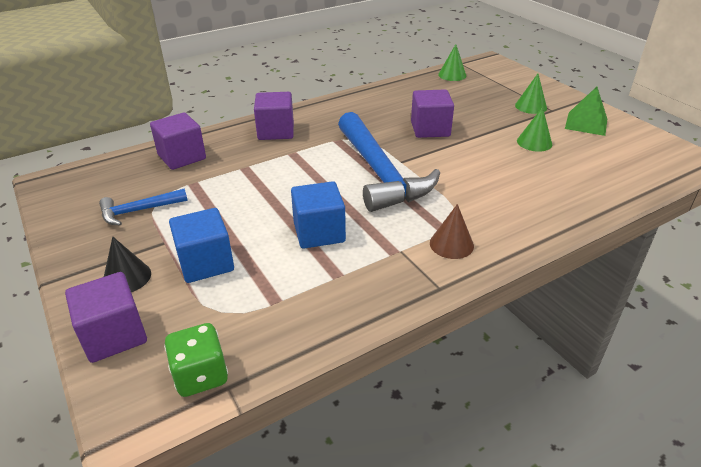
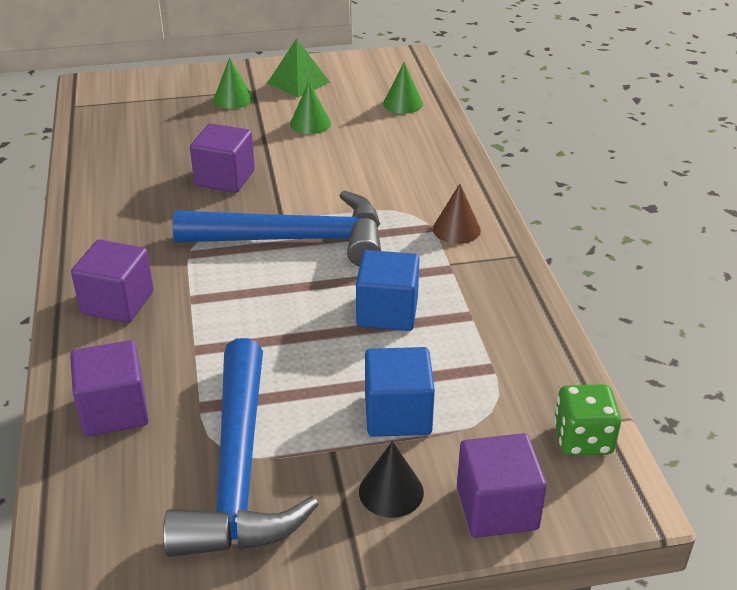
camera: 70 degrees left, 0 degrees up
blue hammer [99,188,188,226] -> blue hammer [163,338,319,557], size x2.06
green cone [438,44,466,81] -> green cone moved to [383,62,423,114]

